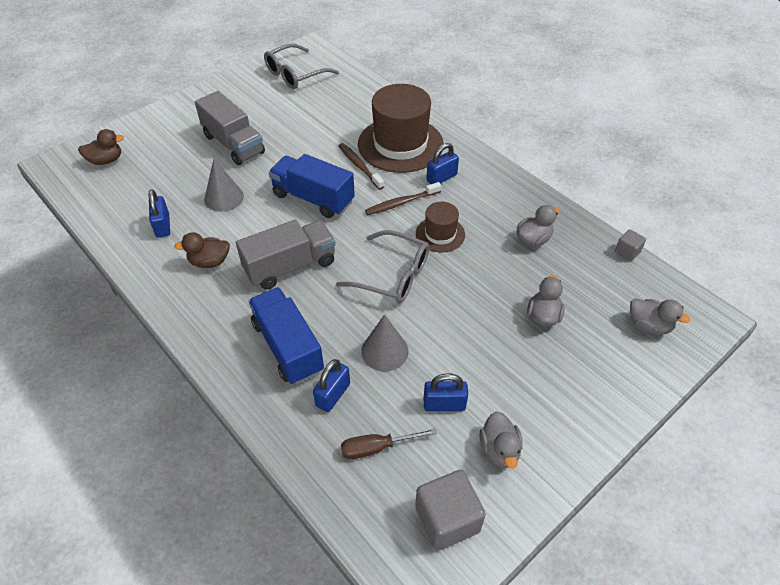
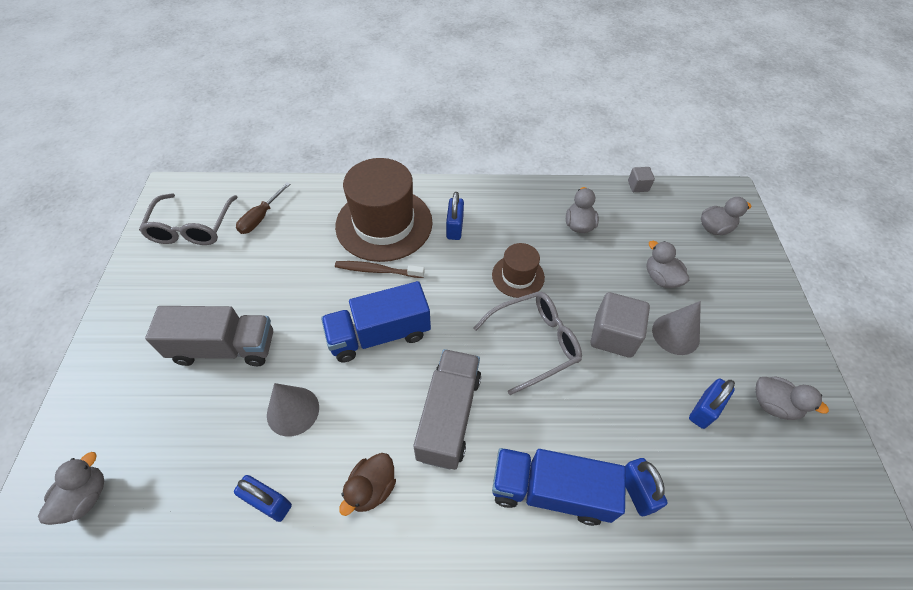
camera: 50 degrees left, 5 degrees up
brown duck [78,129,124,165] -> grey duck [38,452,104,525]
brown screwdriver [341,428,437,459] -> brown screwdriver moved to [236,182,290,234]
grey cone [361,314,408,371] -> grey cone moved to [652,301,701,355]
brown toothbrush [365,182,441,215] -> none
grey cube [415,470,486,551] -> grey cube moved to [590,292,650,358]

